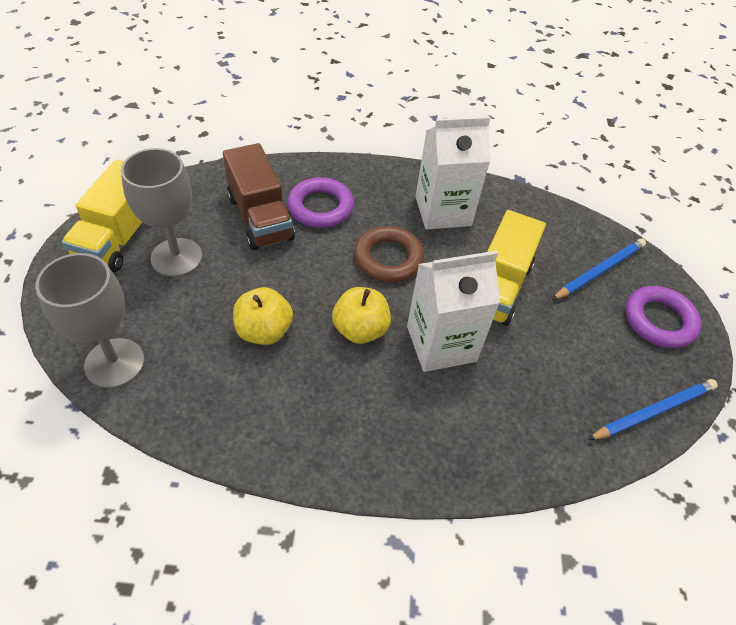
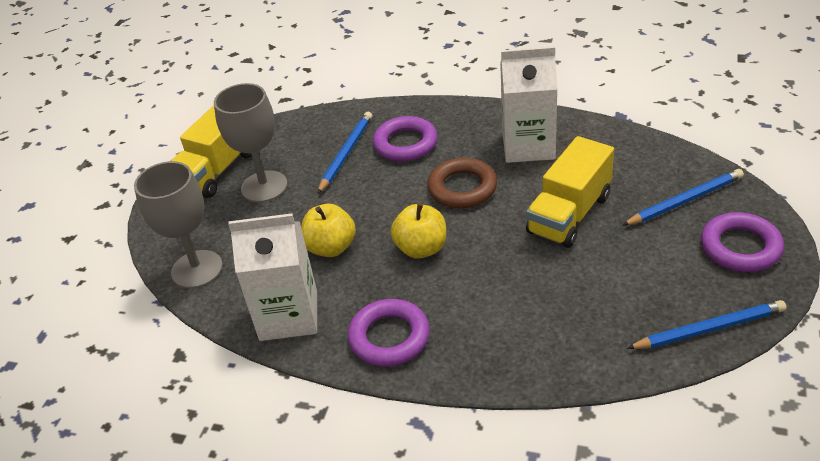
camera: 20 degrees right, 10 degrees down
brown truck [223,143,295,250] -> blue pencil [318,112,372,194]
white carton [407,251,500,372] -> white carton moved to [228,213,317,341]
none -> purple ring [348,299,430,367]

